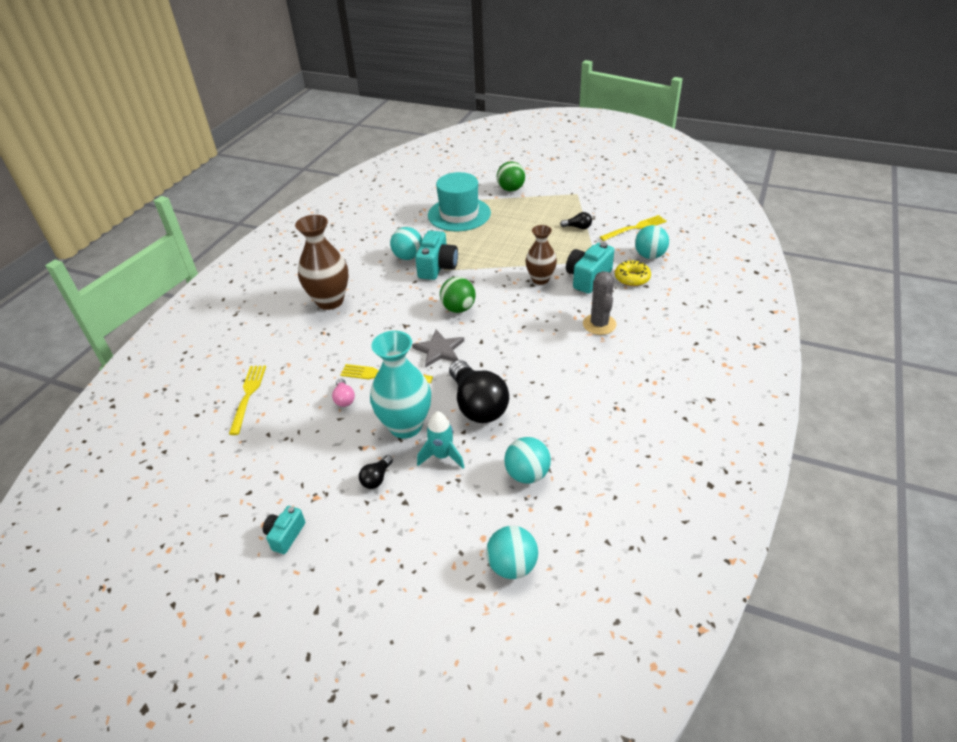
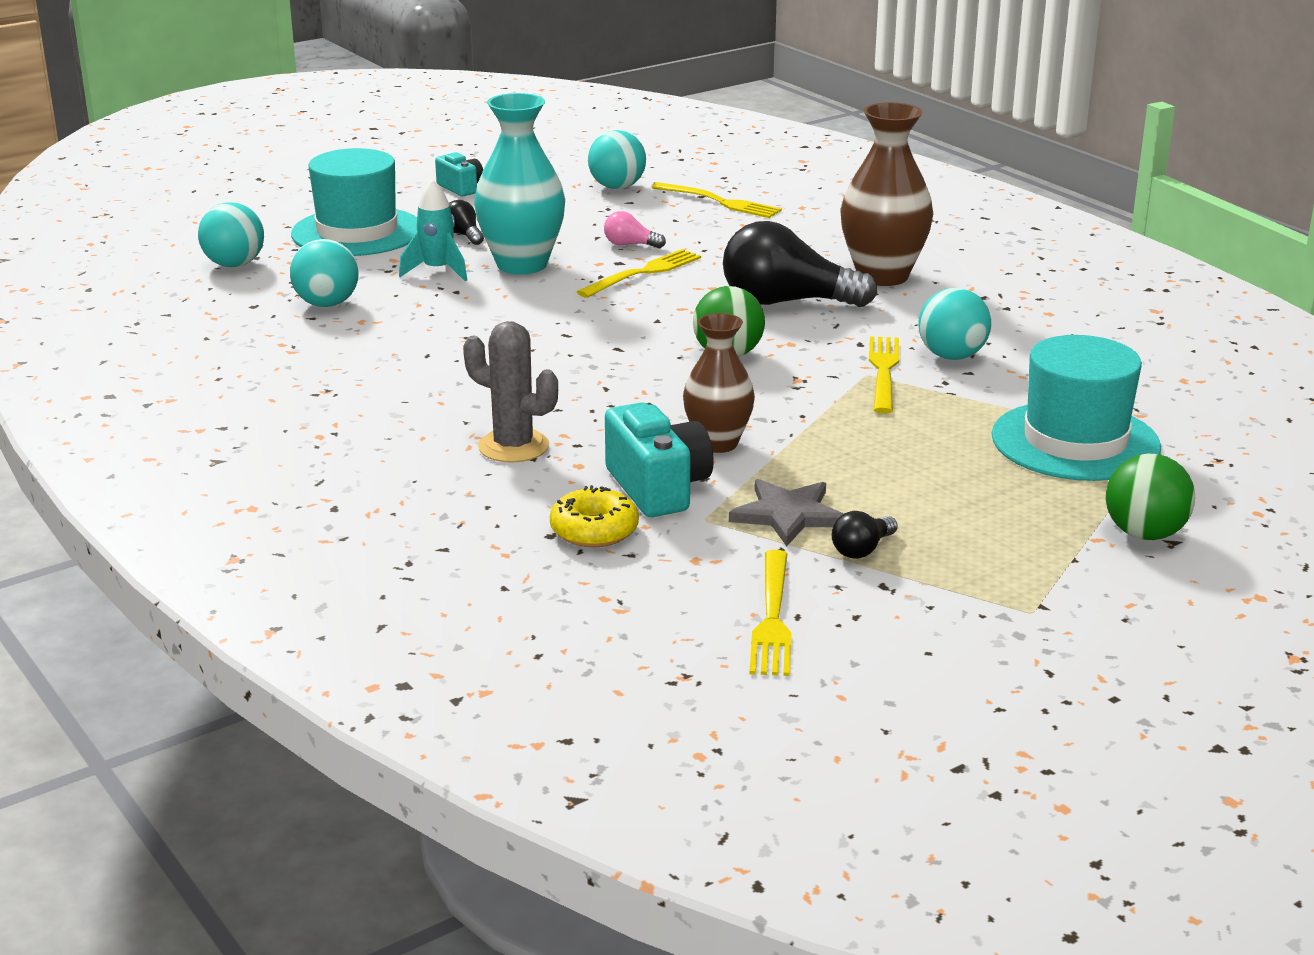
camera: 120 degrees right, 15 degrees down
grey star [412,329,464,367] -> grey star moved to [729,479,843,546]
turquoise camera [415,231,458,280] -> yellow fork [869,336,899,414]
black light bulb [449,360,509,423] -> black light bulb moved to [723,221,877,307]
turquoise ball [635,225,669,259] -> turquoise ball moved to [588,130,646,189]
none -> turquoise hat [291,148,417,256]

